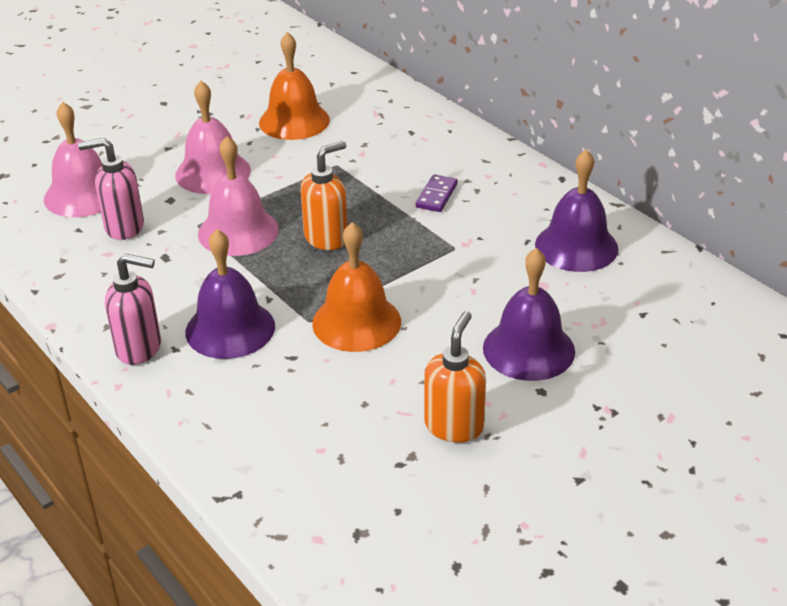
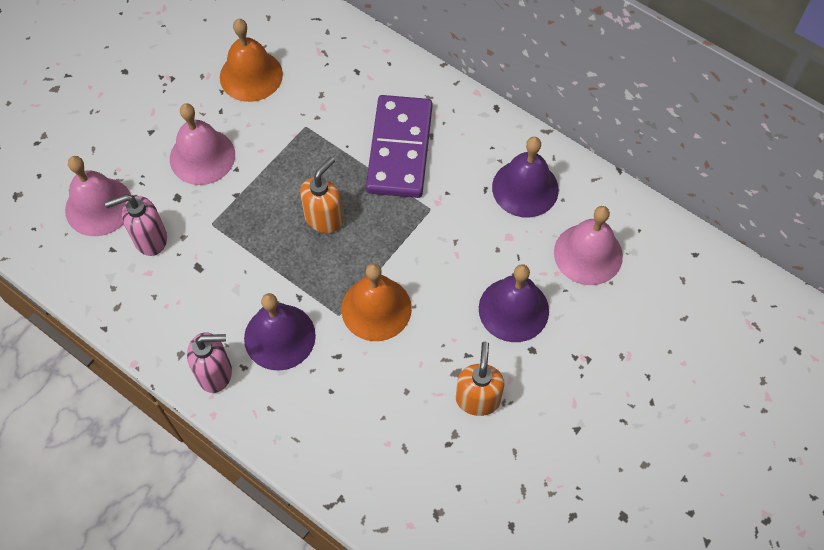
camera: 15 degrees left, 25 degrees up
pink bell [198,136,279,256] -> pink bell moved to [554,206,623,285]
purple domino [416,174,458,212] -> purple domino [366,95,433,198], size x2.42

